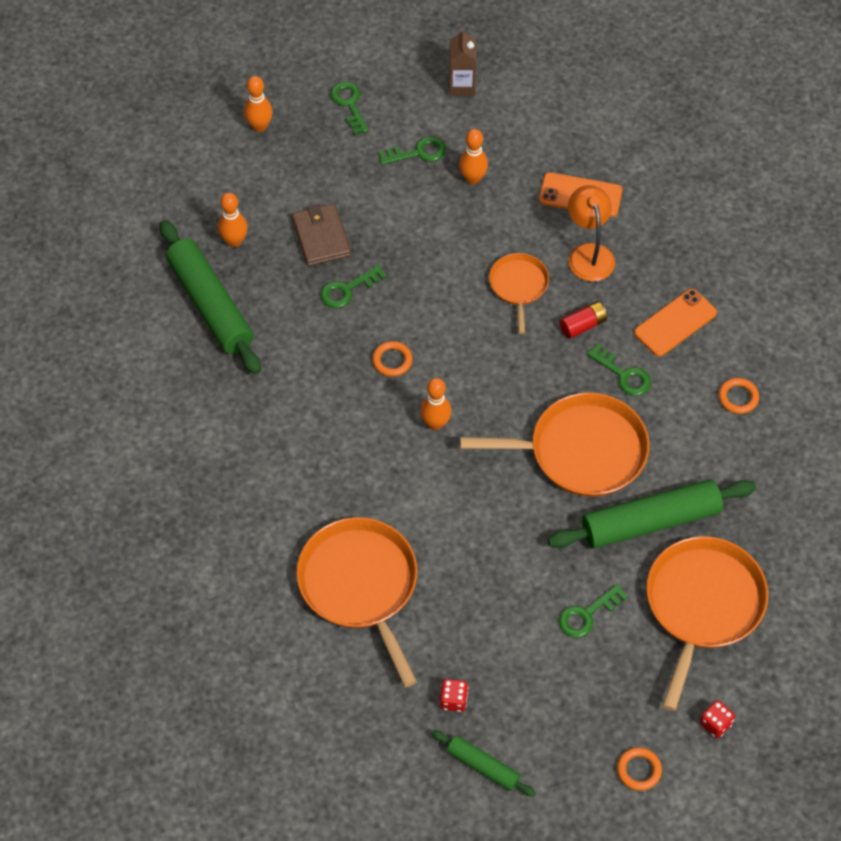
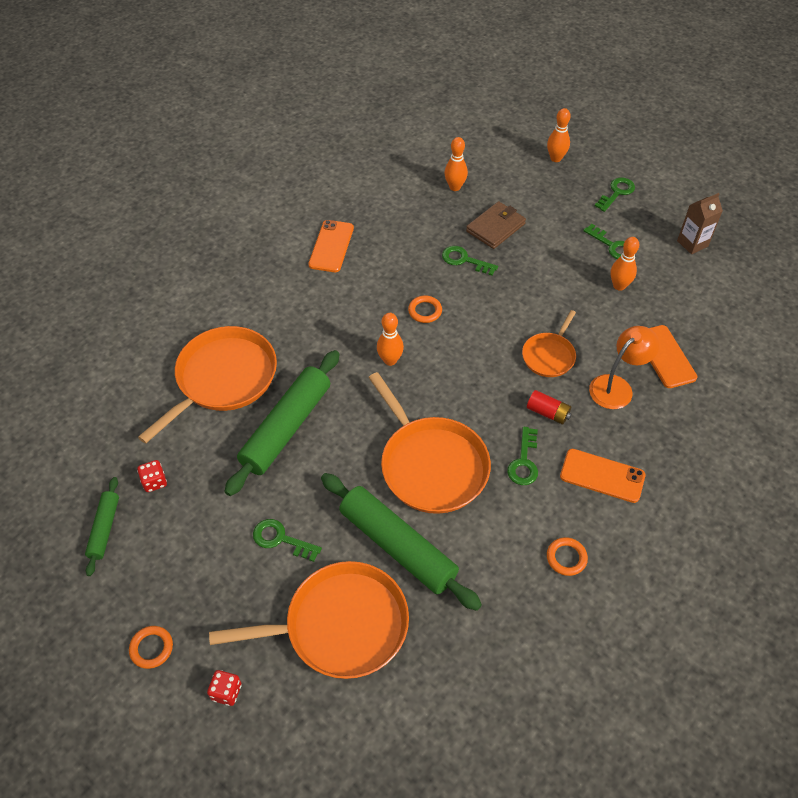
camera: 60 degrees right, 5 degrees down
green rolling pin [160,220,261,374] -> green rolling pin moved to [225,350,340,496]
orange pan [489,253,549,334] -> orange pan turned 150 degrees clockwise [522,310,576,377]
none -> orange phone [309,220,354,272]

